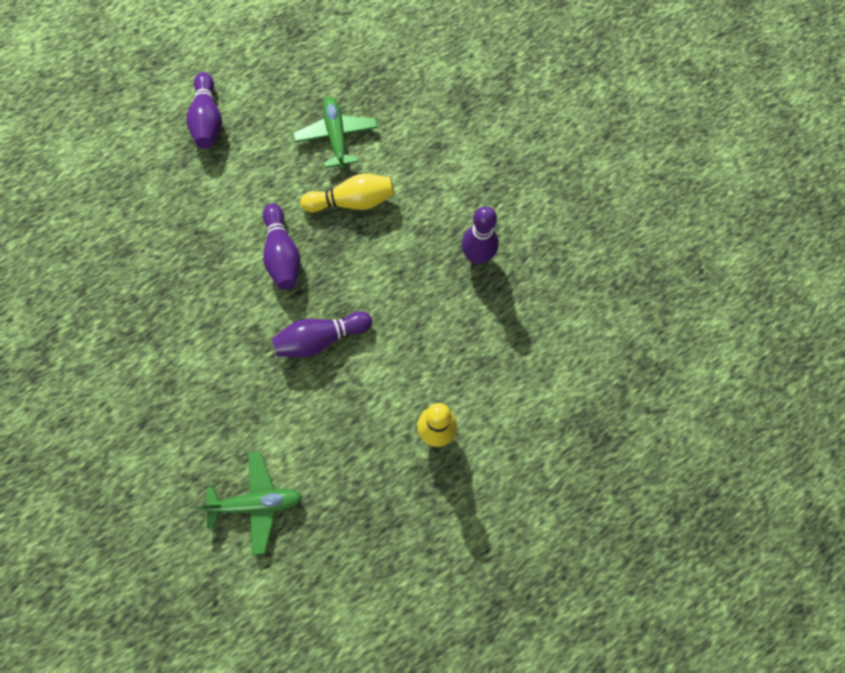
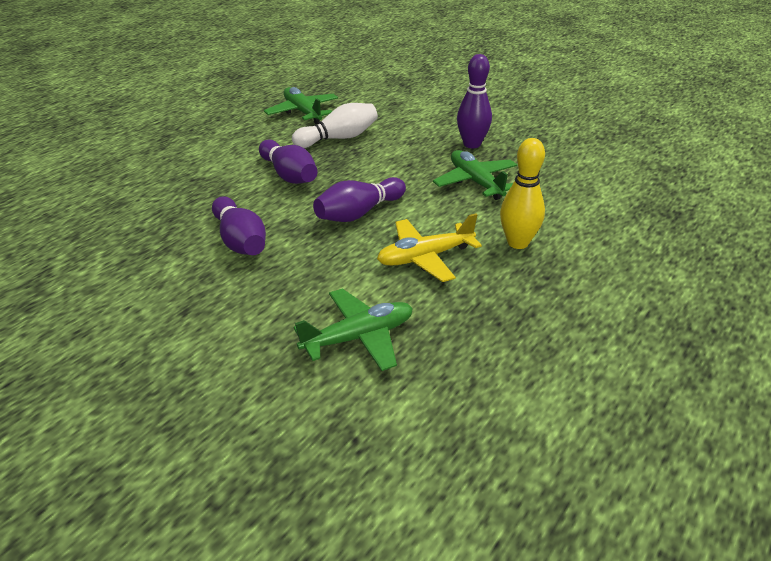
camera: 20 degrees left, 35 degrees down
purple bowling pin [186,72,222,149] -> purple bowling pin moved to [212,196,266,255]
yellow bowling pin [301,174,394,213] -> white bowling pin [292,103,378,148]
none -> yellow plane [377,213,482,282]
none -> green plane [433,150,517,200]

